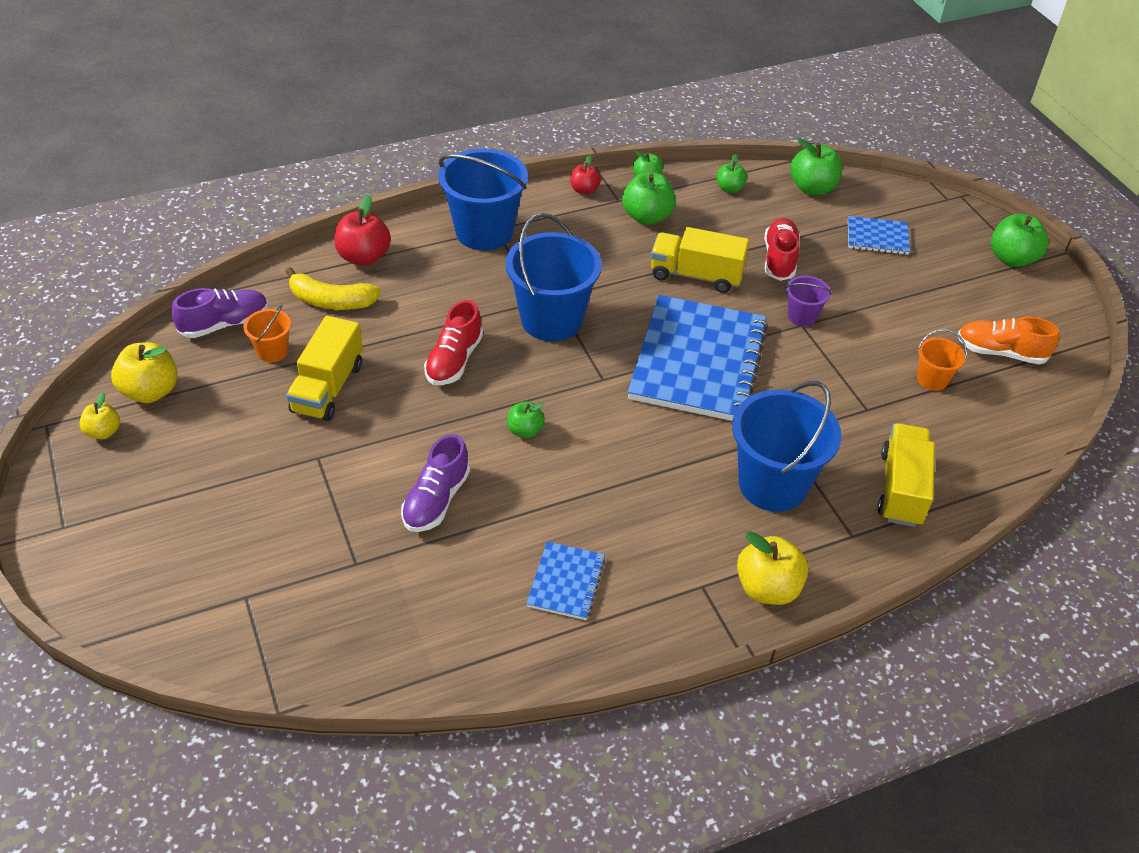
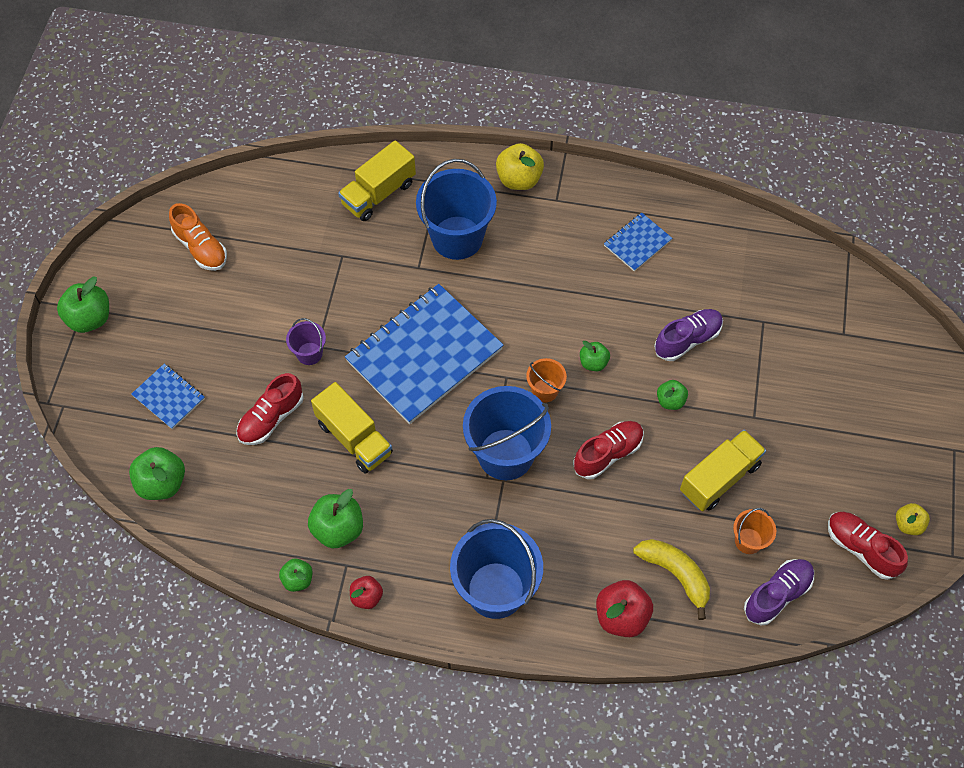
camera: 145 degrees left, 15 degrees up
yellow apple [111,342,178,403] -> red shoe [828,512,908,580]
purple shoe [172,288,269,338] -> purple shoe turned 135 degrees clockwise [744,559,814,625]
green apple [716,154,747,193] -> green apple moved to [657,380,688,410]
orange bucket [917,329,967,391] -> orange bucket moved to [526,358,567,402]

